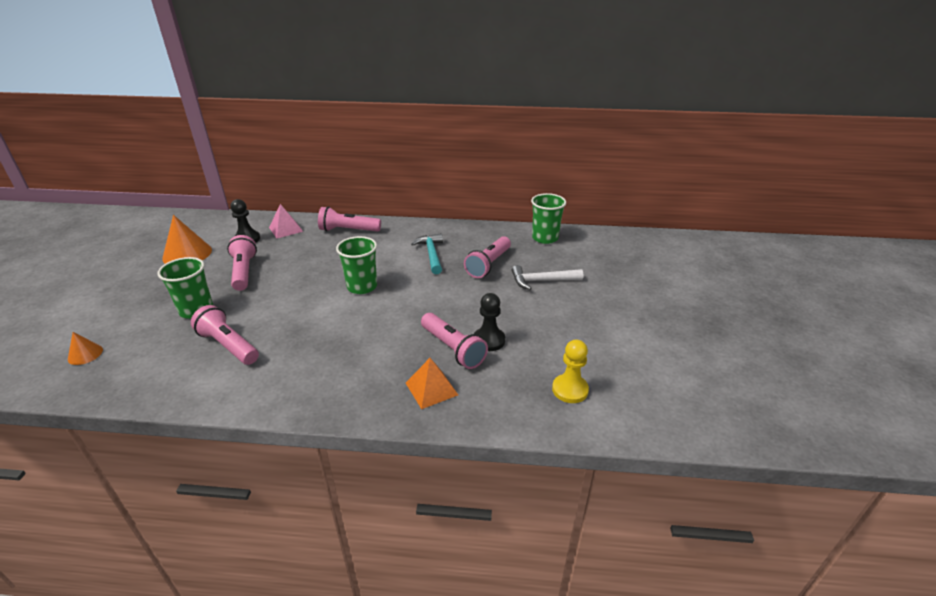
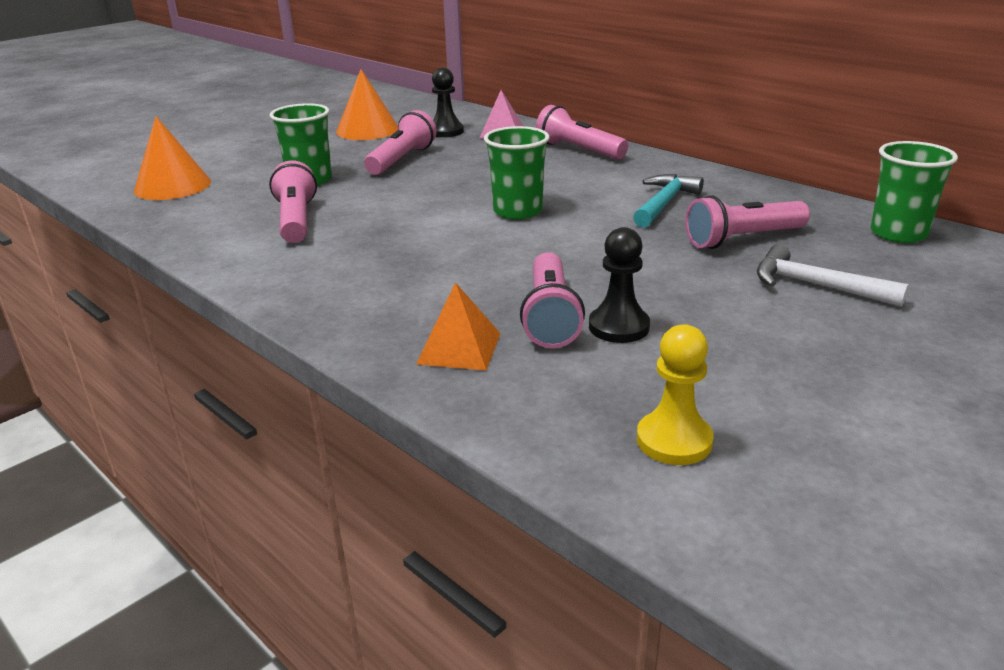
camera: 40 degrees right, 5 degrees down
orange cone [68,332,103,365] -> orange cone [134,116,211,200], size x1.93

